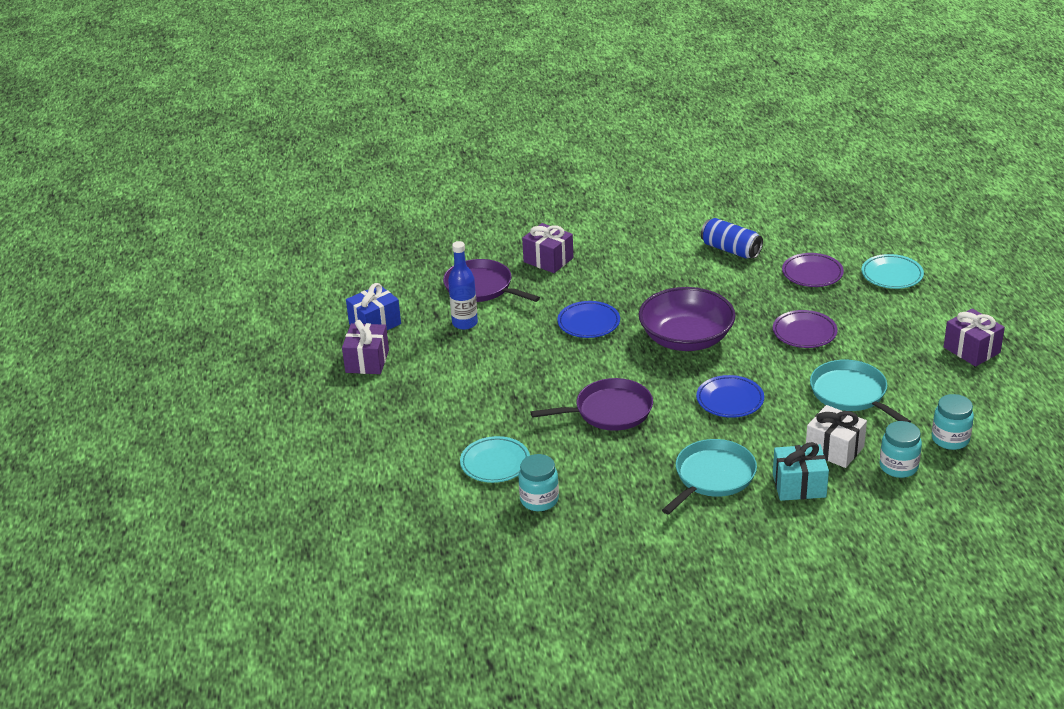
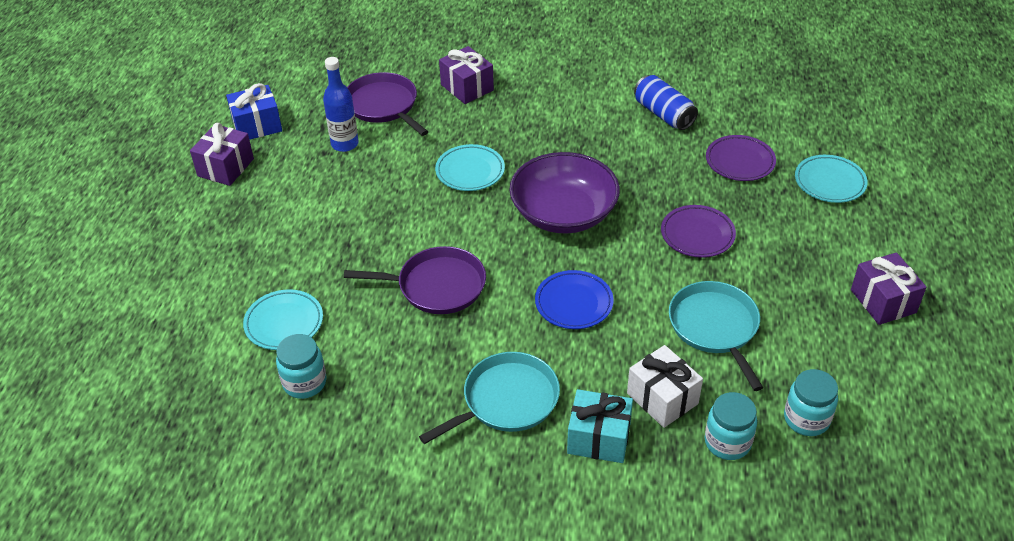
camera: 15 degrees right, 10 degrees up
blue plate [557,301,620,338] -> turquoise plate [435,144,505,191]

